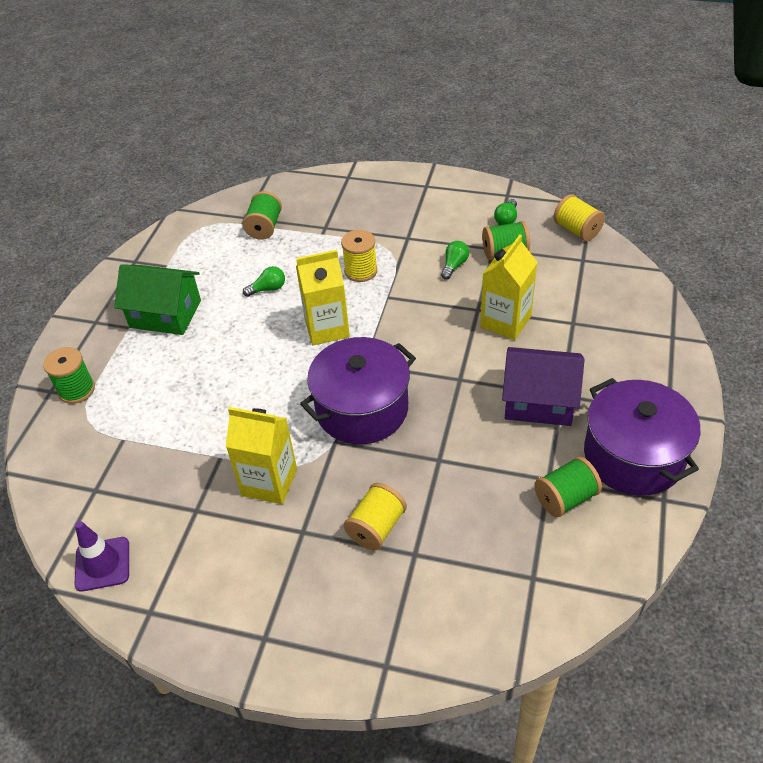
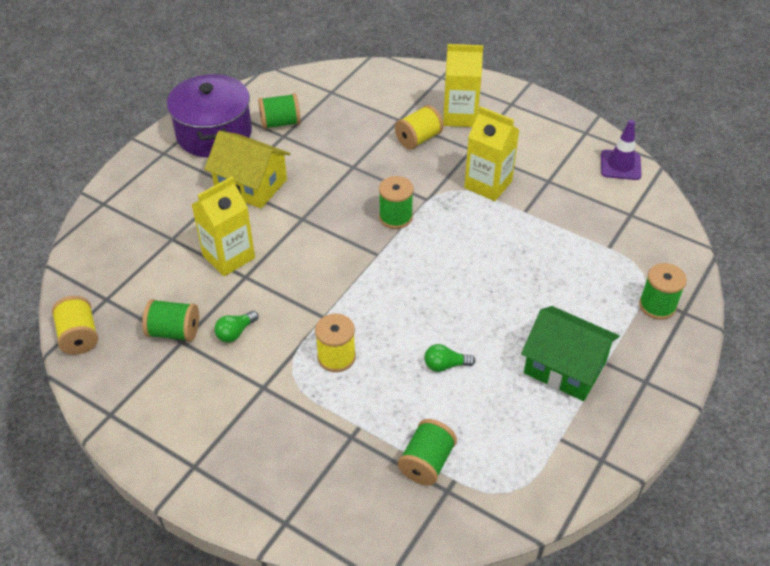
camera: 165 degrees left, 0 degrees up
yellow carton [296,250,350,345] -> yellow carton moved to [443,44,483,127]
purple pot [300,337,416,444] -> green spool [379,176,414,229]
green light bulb [494,199,517,225] -> none
purple house [502,347,585,426] -> yellow house [204,131,290,209]

